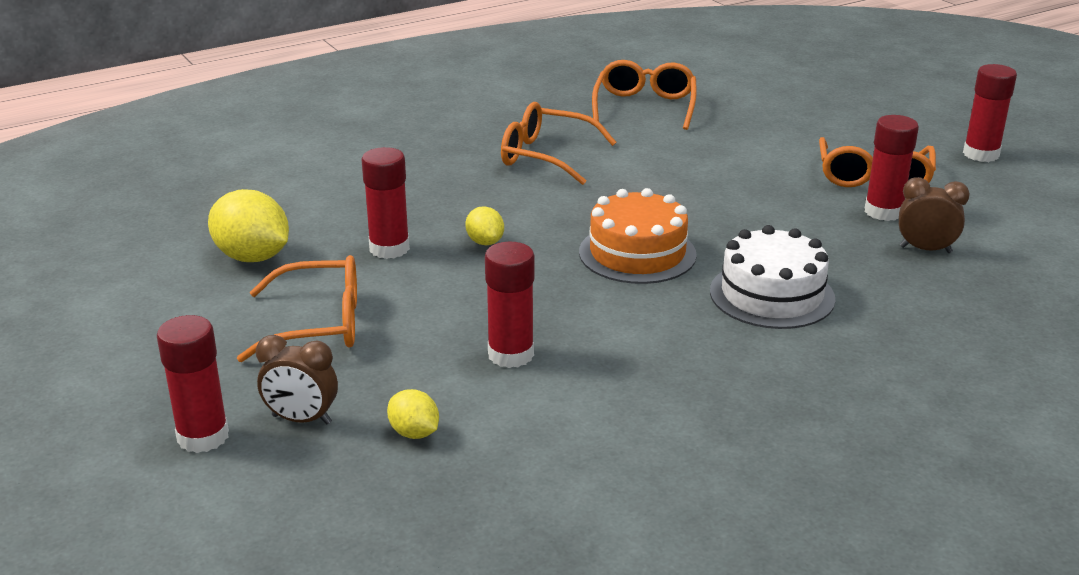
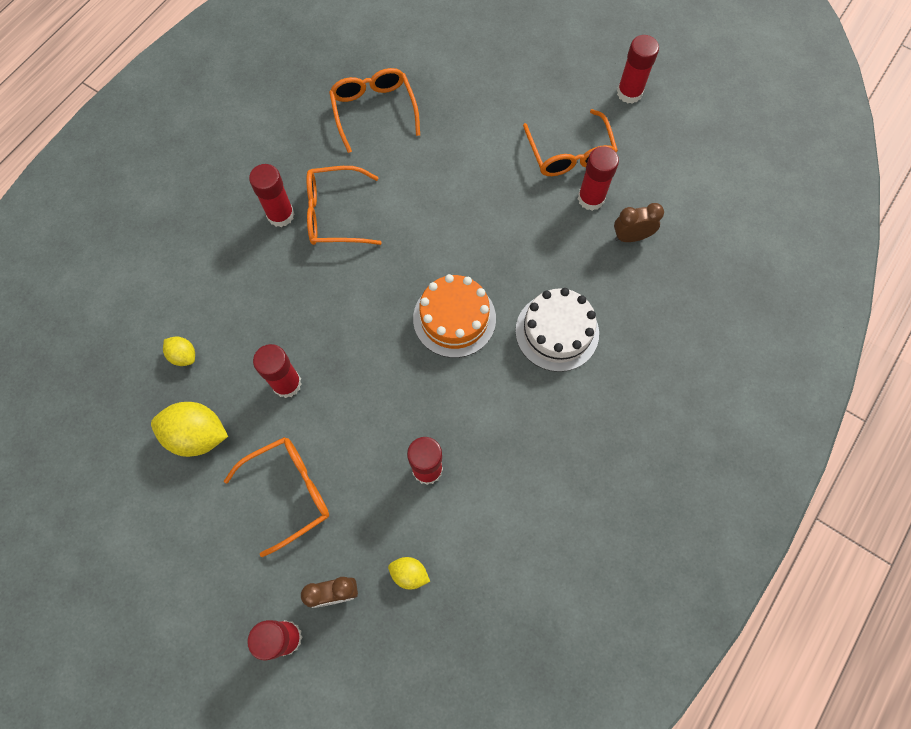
camera: 25 degrees left, 40 degrees up
yellow lemon [465,206,504,245] -> yellow lemon moved to [163,337,195,366]
none -> red glue stick [249,164,295,227]

